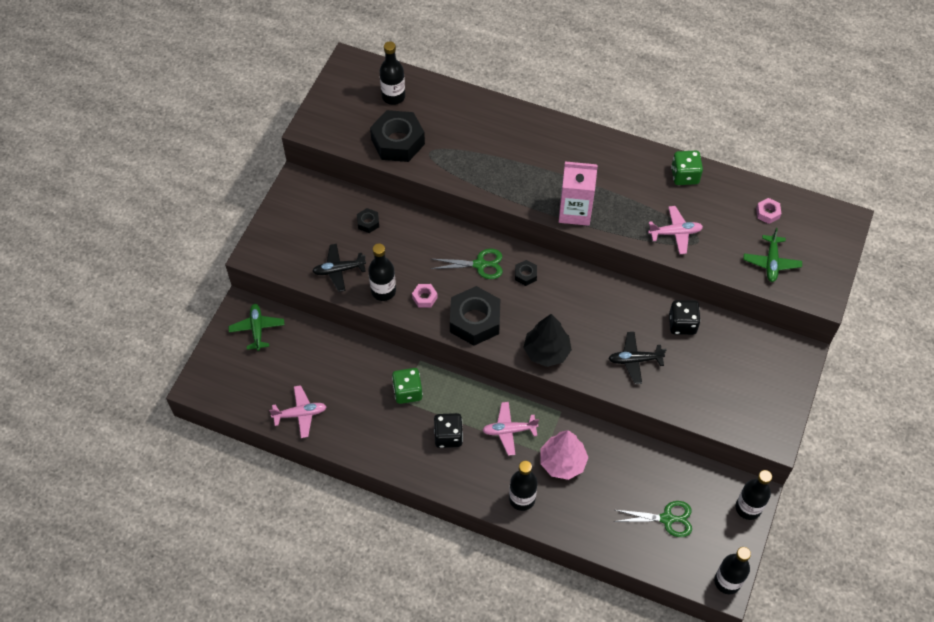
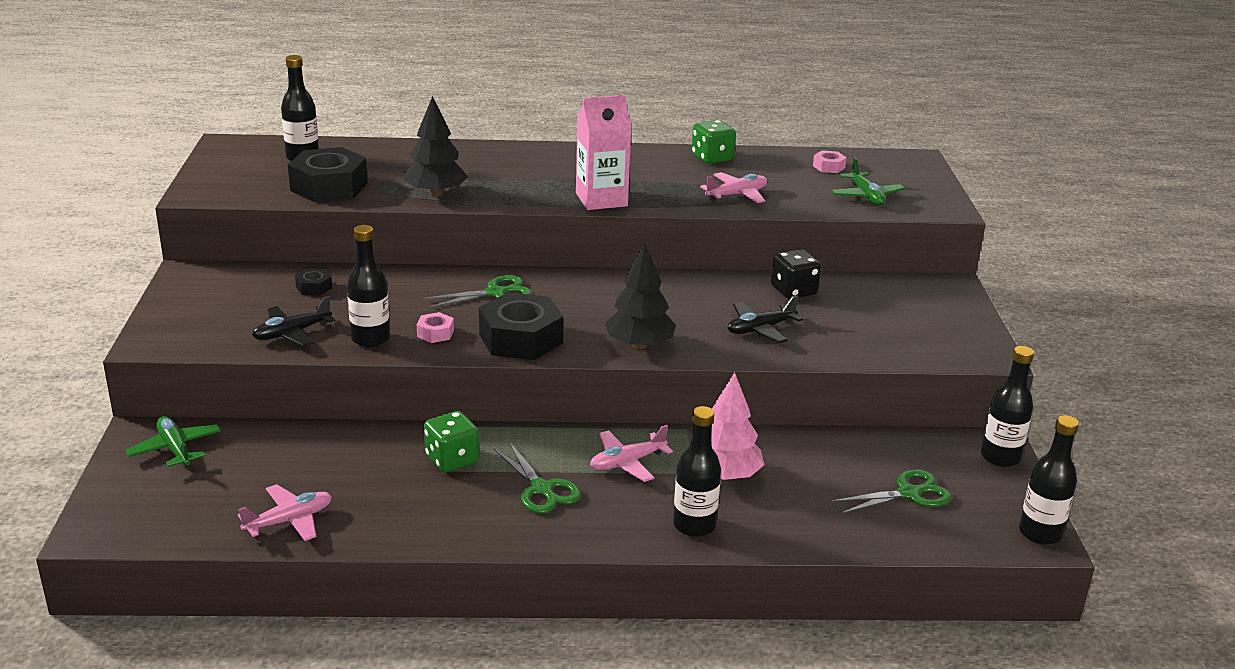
camera: 25 degrees left, 30 degrees down
black dice [434,413,463,448] -> green scissors [493,442,581,514]
black nut [515,260,537,286] -> none
none -> black tree [403,96,468,197]

